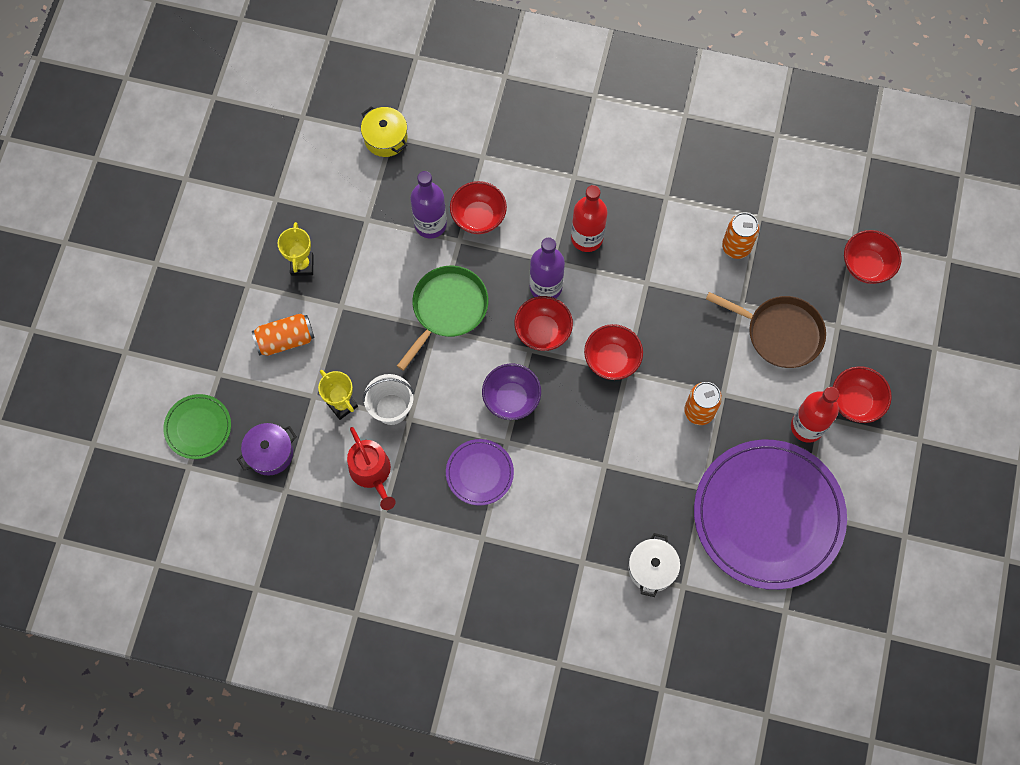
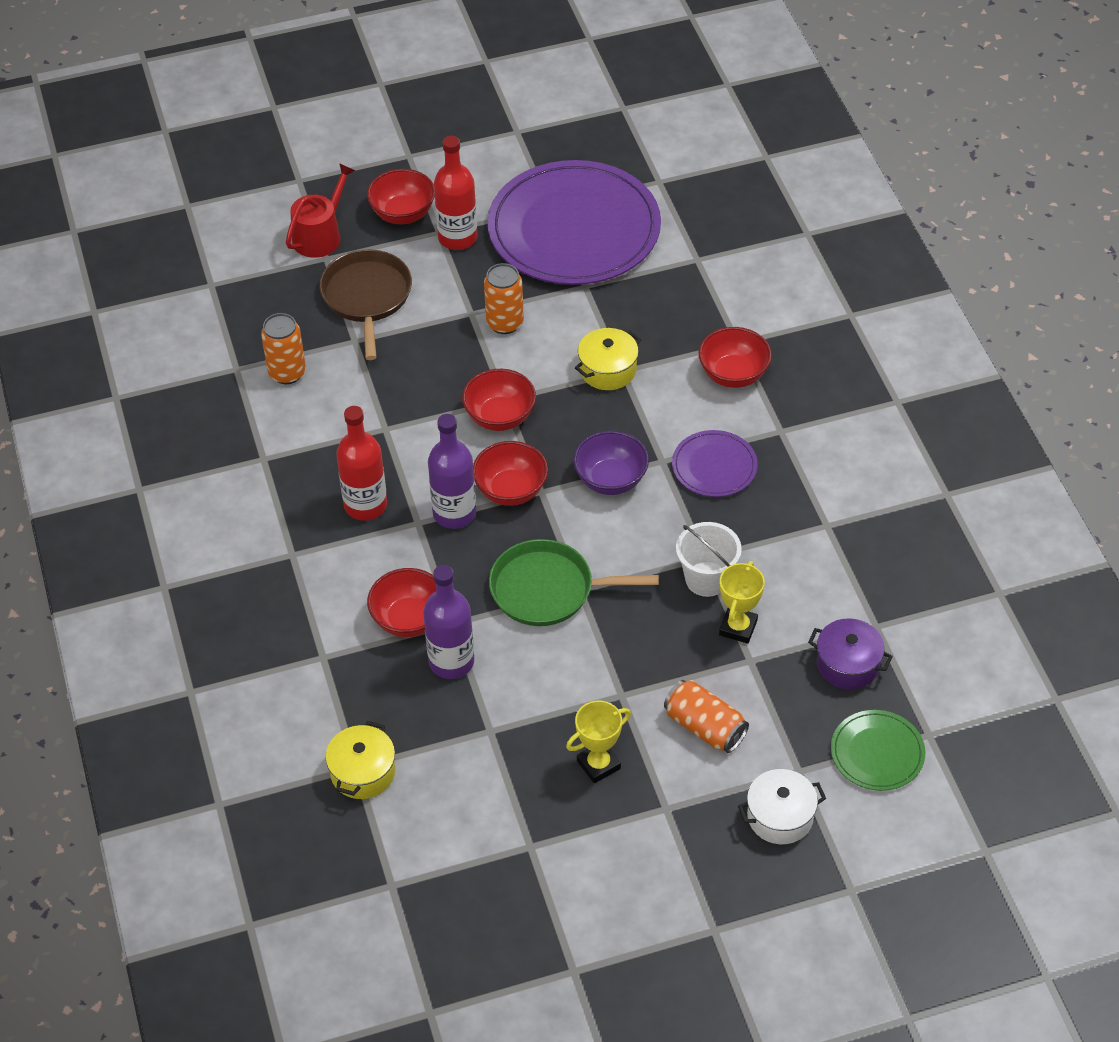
camera: 120 degrees left, 20 degrees down
red watering can [347,427,396,510] -> red watering can moved to [286,163,355,258]
white pot [628,533,680,597] -> white pot moved to [738,769,826,844]
red bowl [844,230,902,284] -> red bowl moved to [699,327,772,388]
none -> yellow pot [575,328,641,390]

